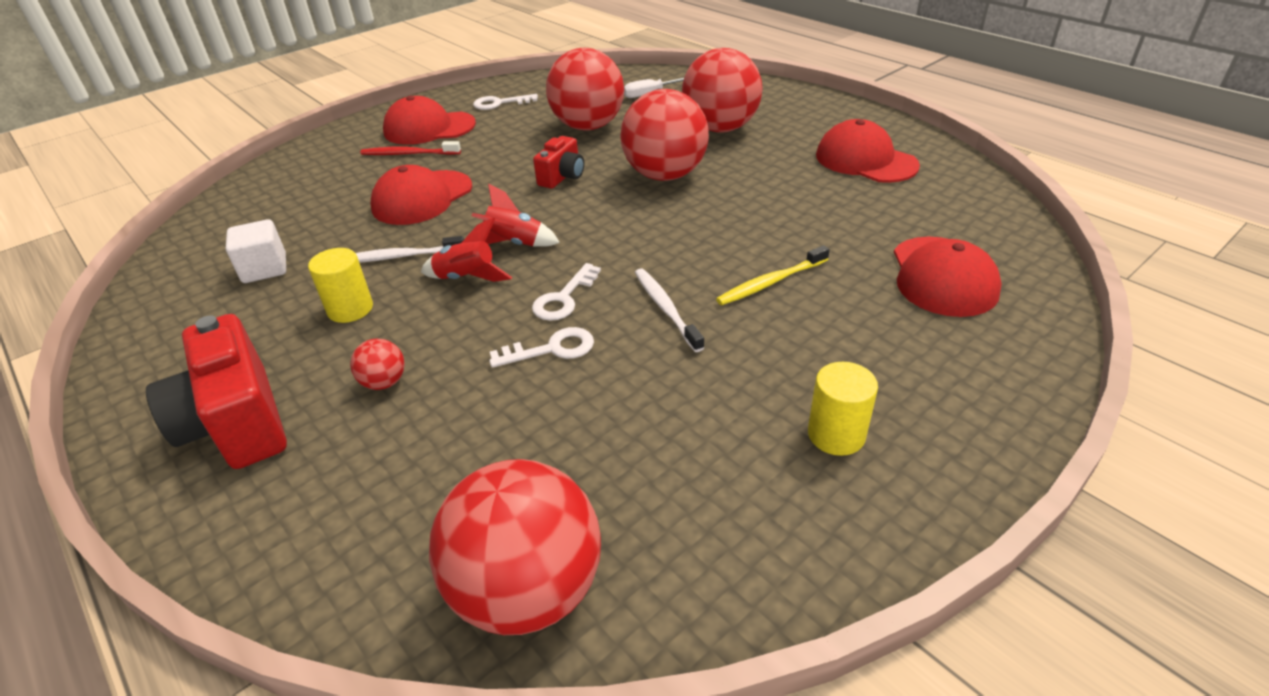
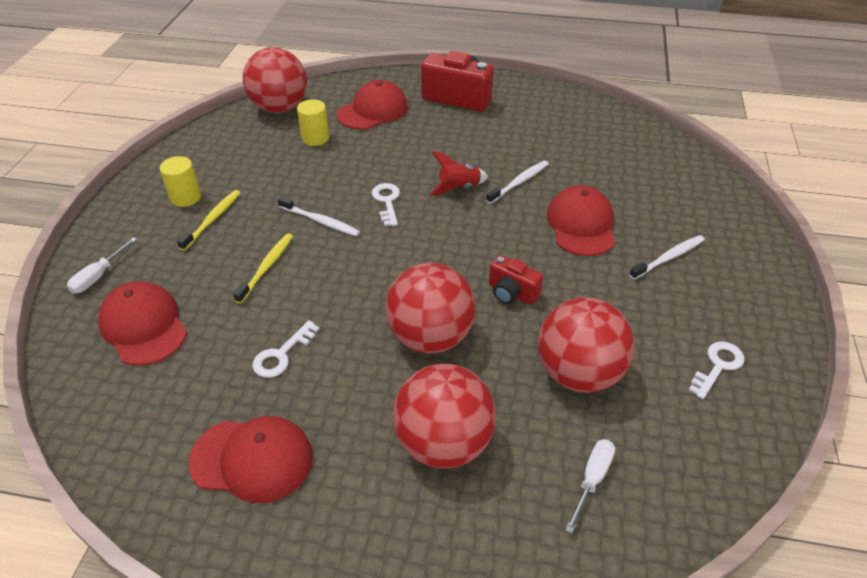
camera: 140 degrees right, 5 degrees up
white cube [226,219,286,283] -> none
yellow cylinder [308,248,373,323] -> yellow cylinder moved to [297,99,329,146]
red ball [350,339,405,390] -> none
red toothbrush [360,141,461,155] -> white toothbrush [629,235,705,279]
red cap [383,96,476,145] -> red cap moved to [337,80,408,130]
red rocket [472,183,560,247] -> none
white key [489,327,594,368] -> white key moved to [252,320,319,378]
red camera [533,136,584,189] -> red camera turned 45 degrees counterclockwise [489,255,543,305]
none -> white screwdriver [67,237,137,294]
none -> yellow toothbrush [177,190,241,251]

